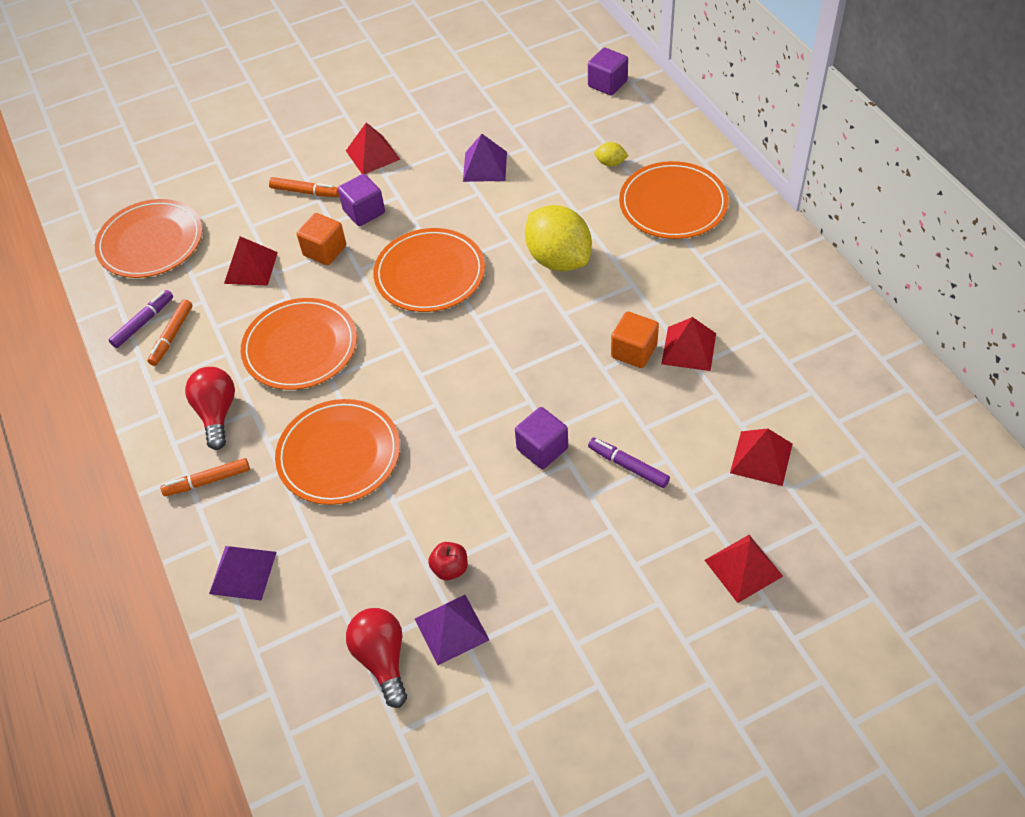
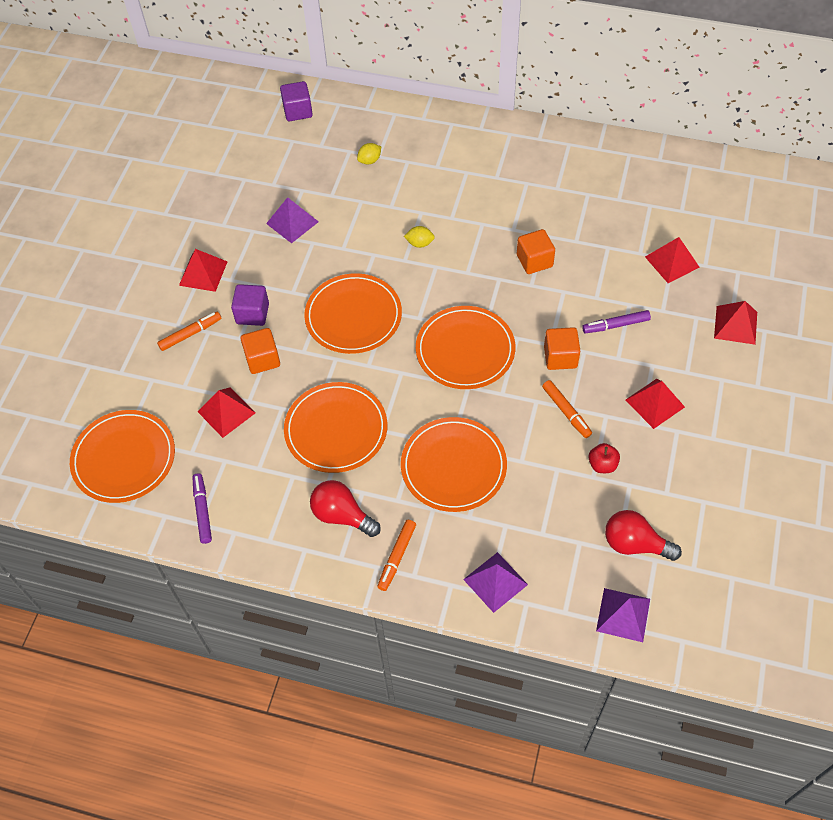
camera: 50 degrees left, 5 degrees up
orange marker [147,299,193,366] -> orange marker moved to [542,380,592,438]
purple pyramid [415,595,489,665] -> purple pyramid moved to [596,588,650,642]
purple cube [515,407,568,469] -> orange cube [544,327,580,370]
yellow lemon [525,205,592,271] -> yellow lemon [404,226,435,248], size x0.42
orange plate [619,161,728,239] -> orange plate moved to [416,306,515,389]
red pyramid [661,317,716,371] -> red pyramid moved to [626,379,685,429]

